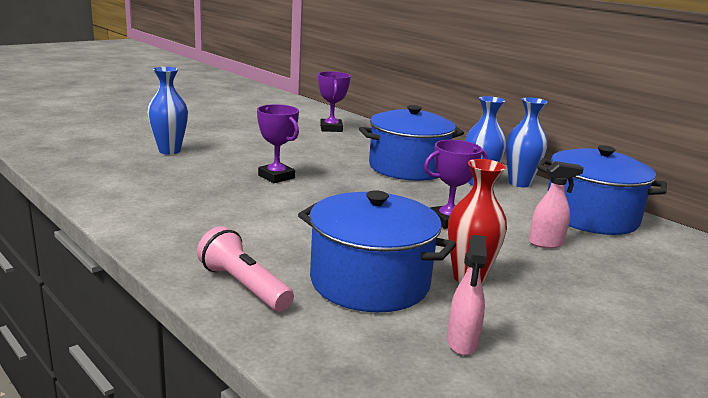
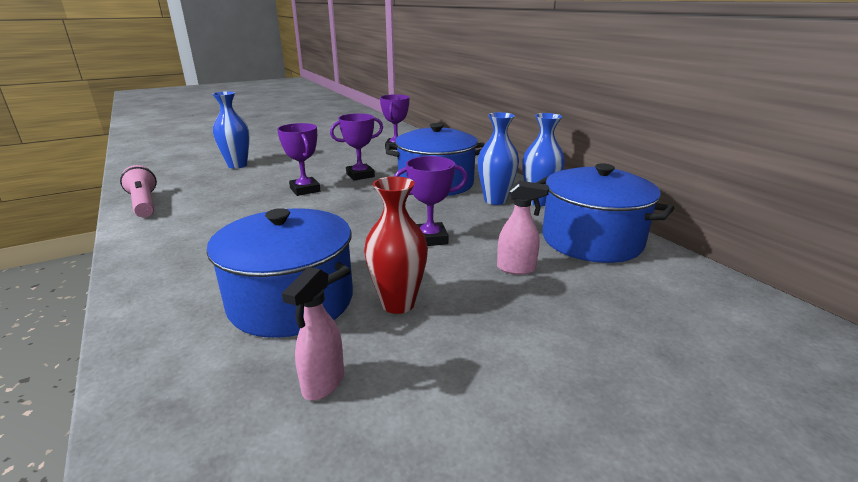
camera: 15 degrees right, 5 degrees up
pink flashlight [197,226,294,312] -> pink flashlight moved to [120,165,157,217]
none -> purple trophy [330,113,383,180]

